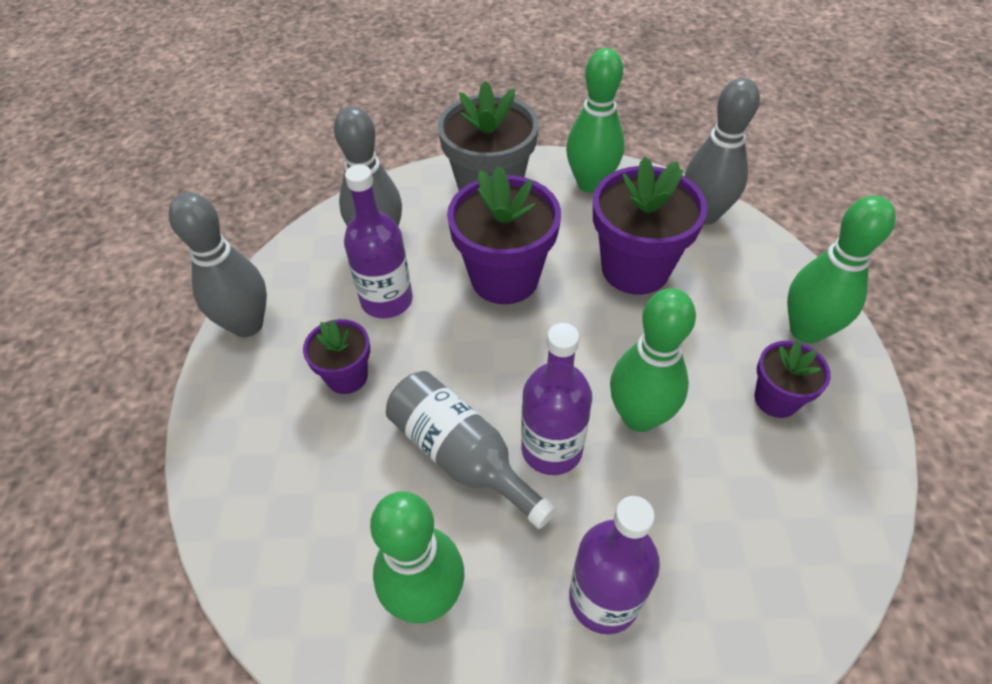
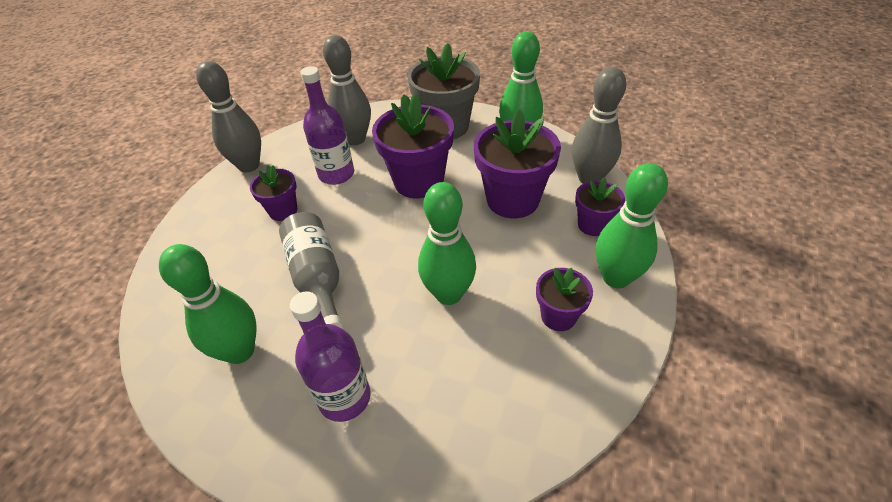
camera: 25 degrees right, 5 degrees down
purple bottle [521,323,592,475] -> none
none -> purple flower pot [575,177,625,236]

